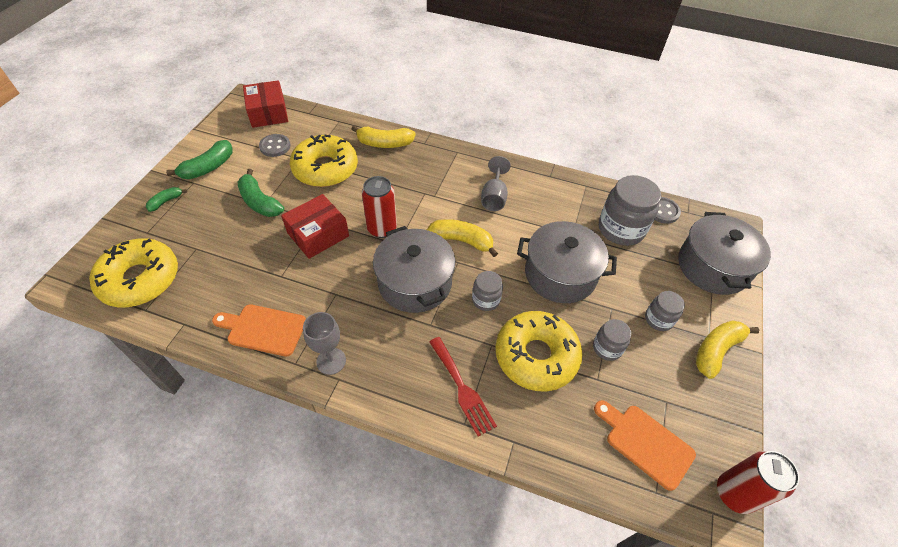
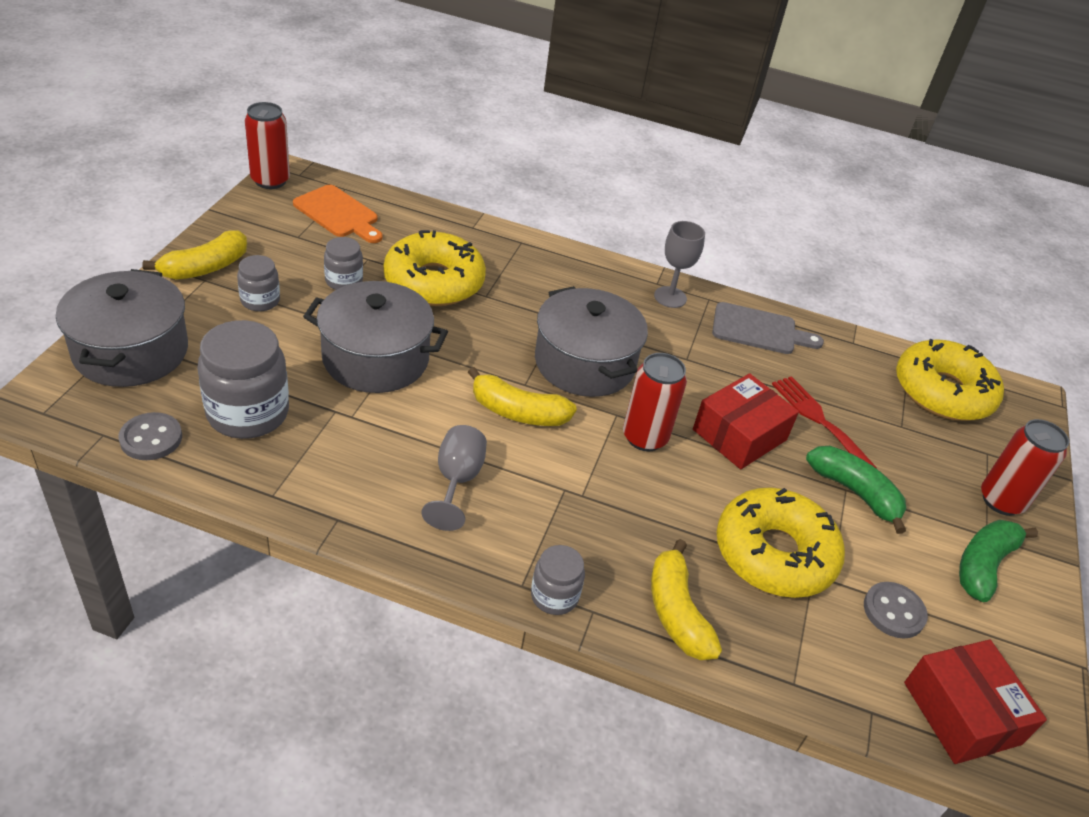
camera: 175 degrees right, 10 degrees down
green banana [146,187,187,212] -> red can [981,419,1069,516]
orange cutting board [212,304,306,357] -> grey cutting board [712,302,824,354]
yellow banana [351,126,416,148] -> yellow banana turned 105 degrees counterclockwise [651,539,722,660]
red fork [429,337,497,437] -> red fork moved to [772,376,877,469]
grey jar [472,271,503,311] -> grey jar moved to [531,545,585,615]

